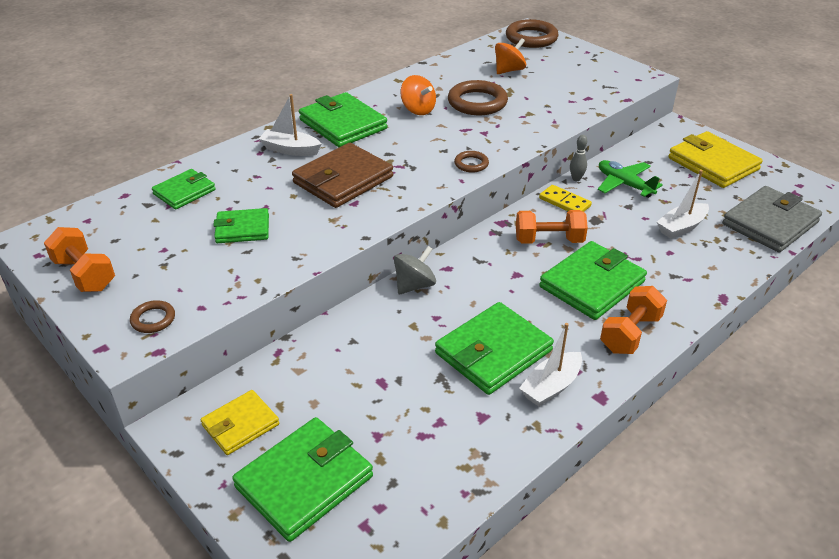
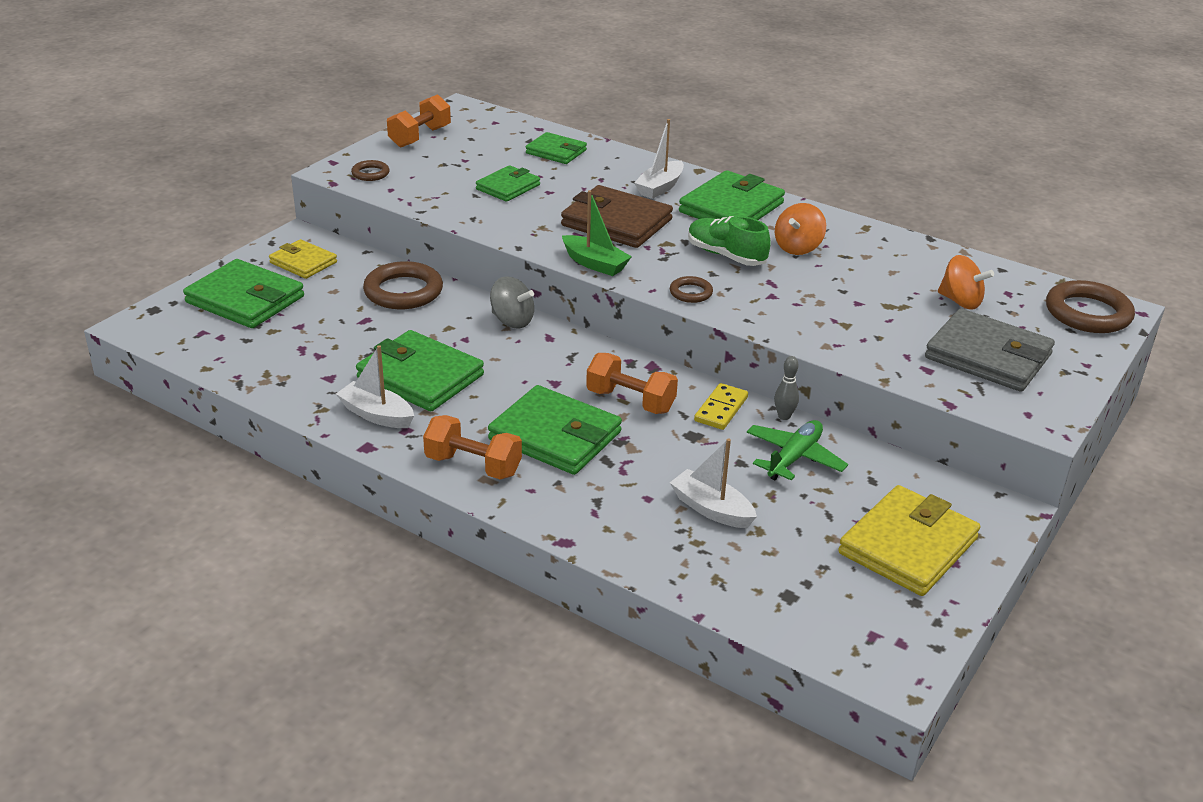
camera: 75 degrees right, 5 degrees down
green wallet [213,208,269,243] -> green wallet turned 60 degrees clockwise [476,165,540,202]
white boat [258,94,321,156] -> white boat turned 150 degrees counterclockwise [634,119,684,199]
brown ring [448,80,508,115] -> brown ring moved to [363,261,443,309]
orange dumbbell [516,210,588,244] -> orange dumbbell turned 45 degrees counterclockwise [586,353,678,414]
grey wallet [722,186,822,252] -> grey wallet moved to [925,309,1055,392]
none -> green boat [562,190,632,276]
none -> green shoe [688,216,771,266]

